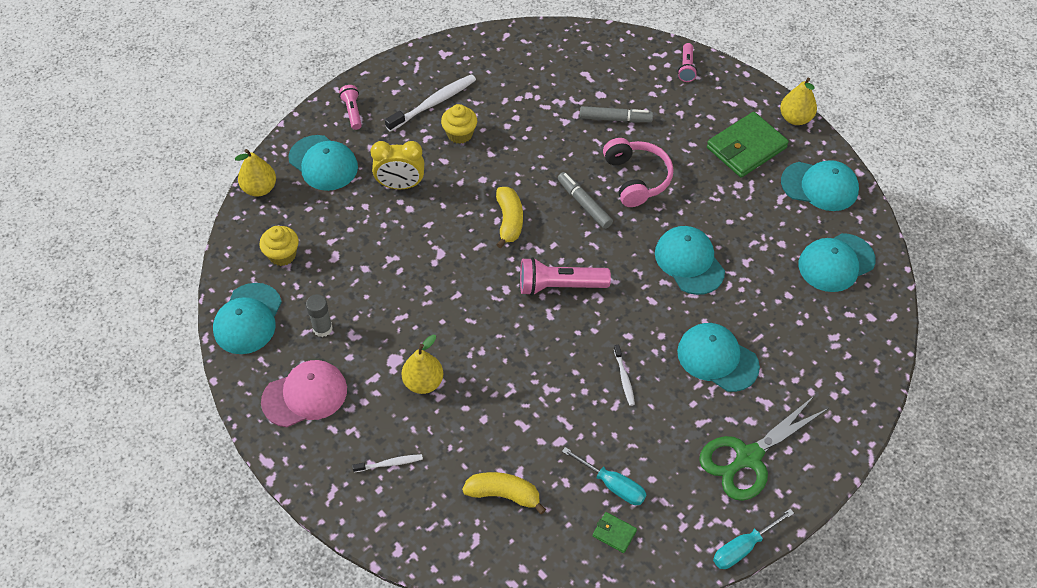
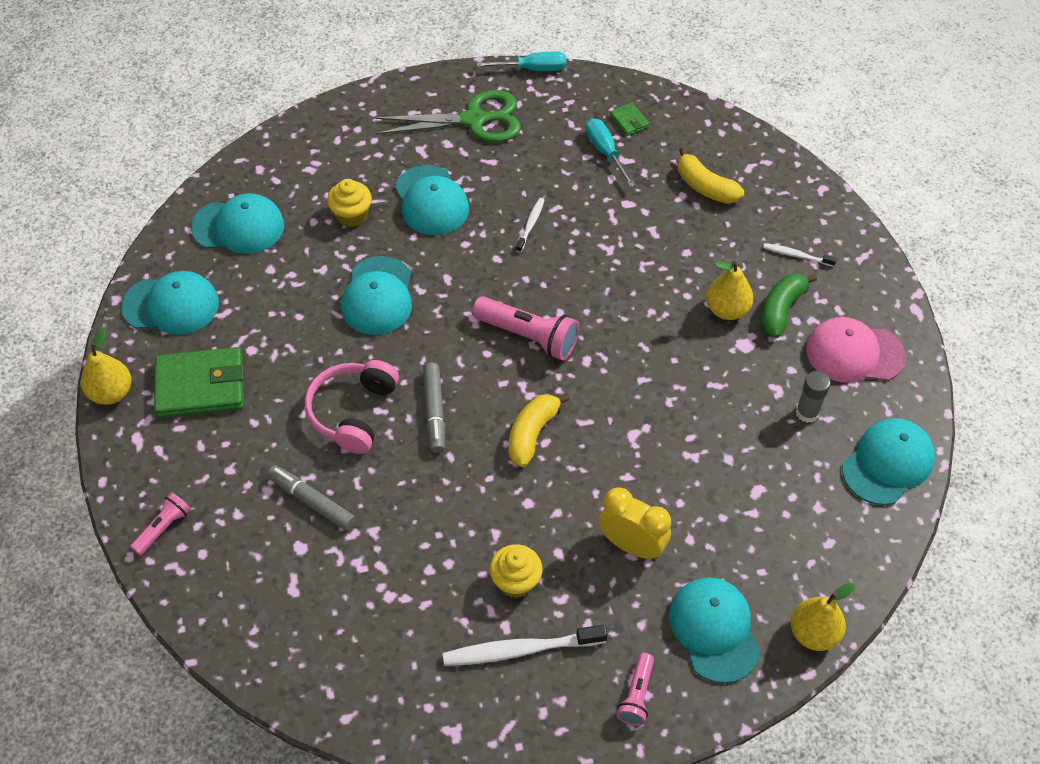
camera: 150 degrees left, 0 degrees up
yellow cupcake [259,226,299,266] -> yellow cupcake moved to [327,179,372,227]
turquoise cap [781,160,859,211] -> turquoise cap turned 135 degrees clockwise [121,271,219,335]
none -> green banana [761,273,817,338]

